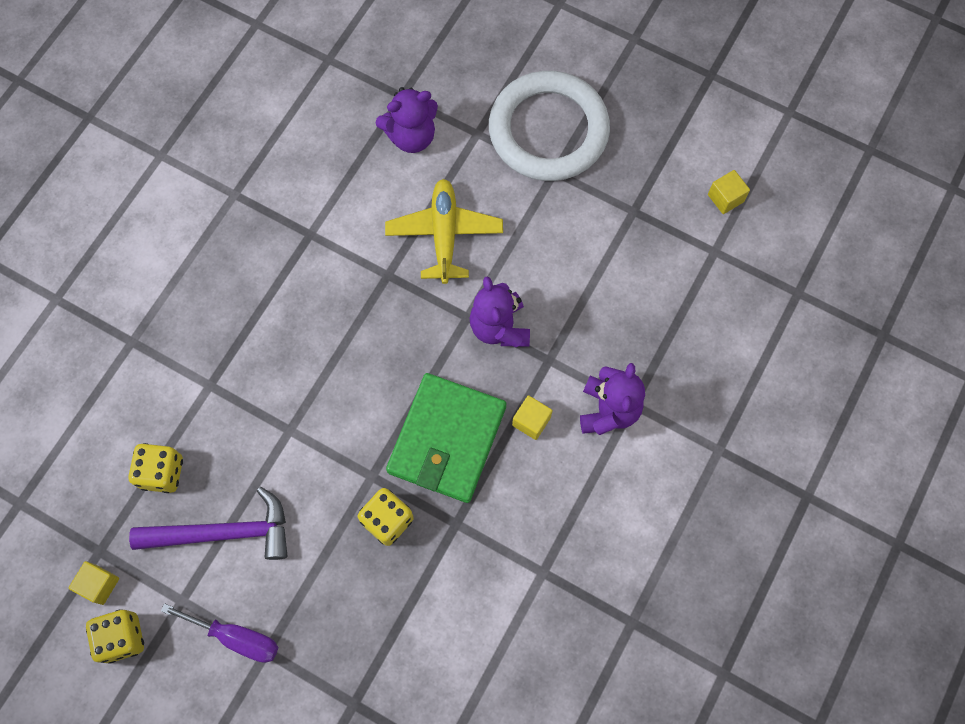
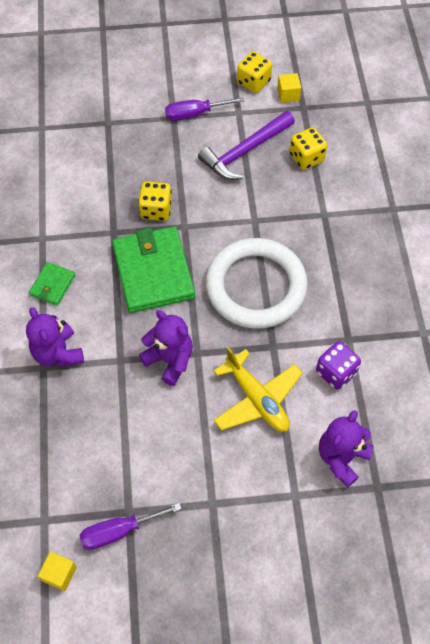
camera: 145 degrees right, 10 degrees down
white ring [489,71,610,181] -> white ring moved to [206,238,308,329]
yellow cube [512,395,553,440] -> none
none -> green wallet [29,262,75,306]
none -> purple screwdriver [79,503,181,550]
none -> purple dice [316,341,361,390]

